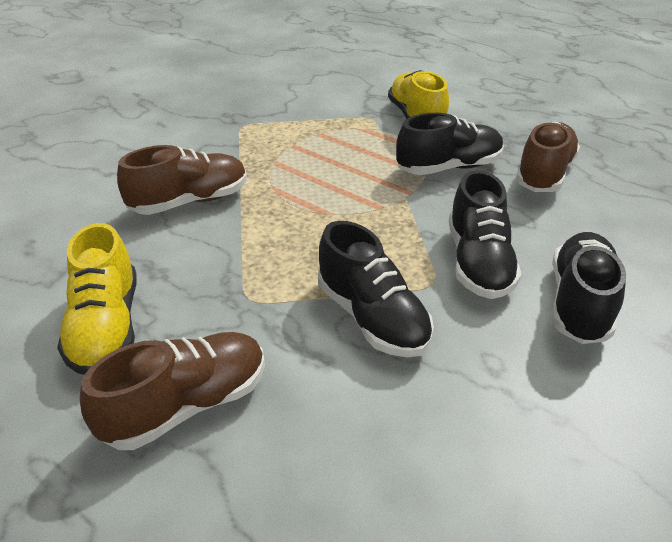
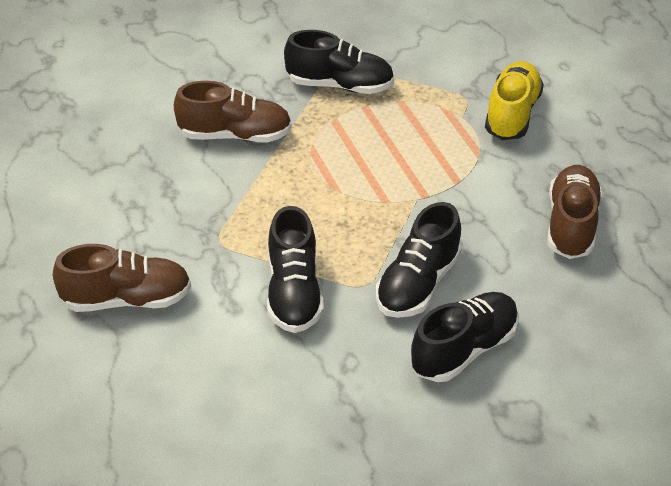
camera: 30 degrees right, 5 degrees up
yellow shoe [57,223,137,375] -> none
black shoe [396,113,504,175] -> black shoe moved to [284,30,394,94]
brown shoe [516,122,580,192] -> brown shoe turned 45 degrees counterclockwise [548,165,602,259]

